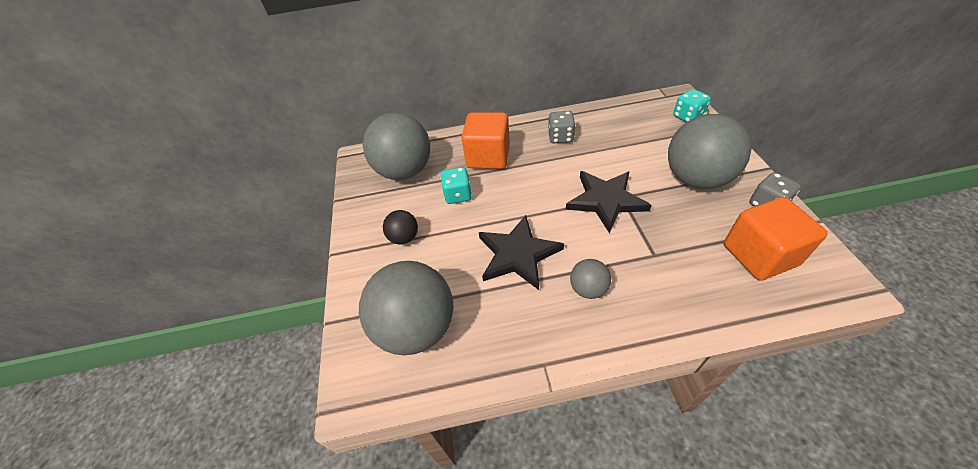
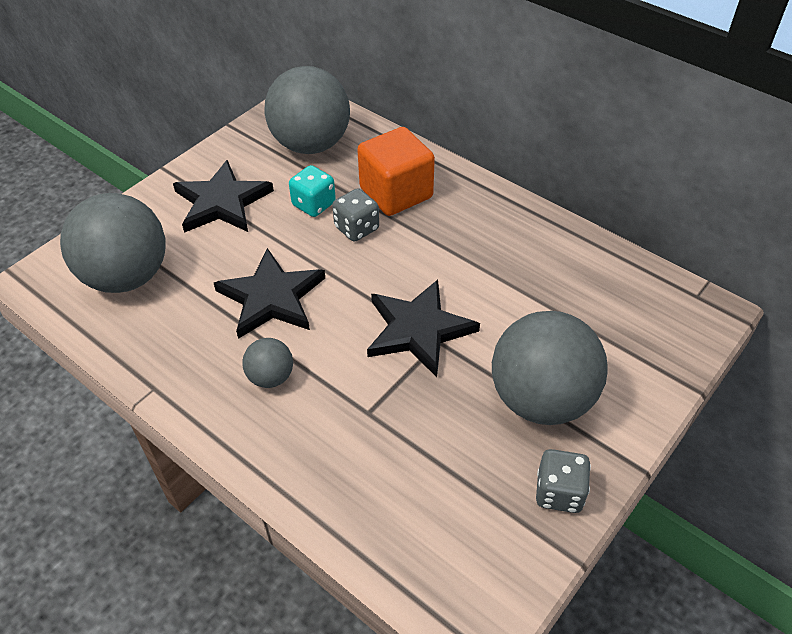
camera: 45 degrees right, 0 degrees up
black ball [383,210,418,245] -> black star [173,160,274,233]
grey dice [548,111,575,143] -> grey dice moved to [332,188,379,242]
turquoise dice [673,89,711,122] -> none
orange cube [724,197,828,281] -> none

